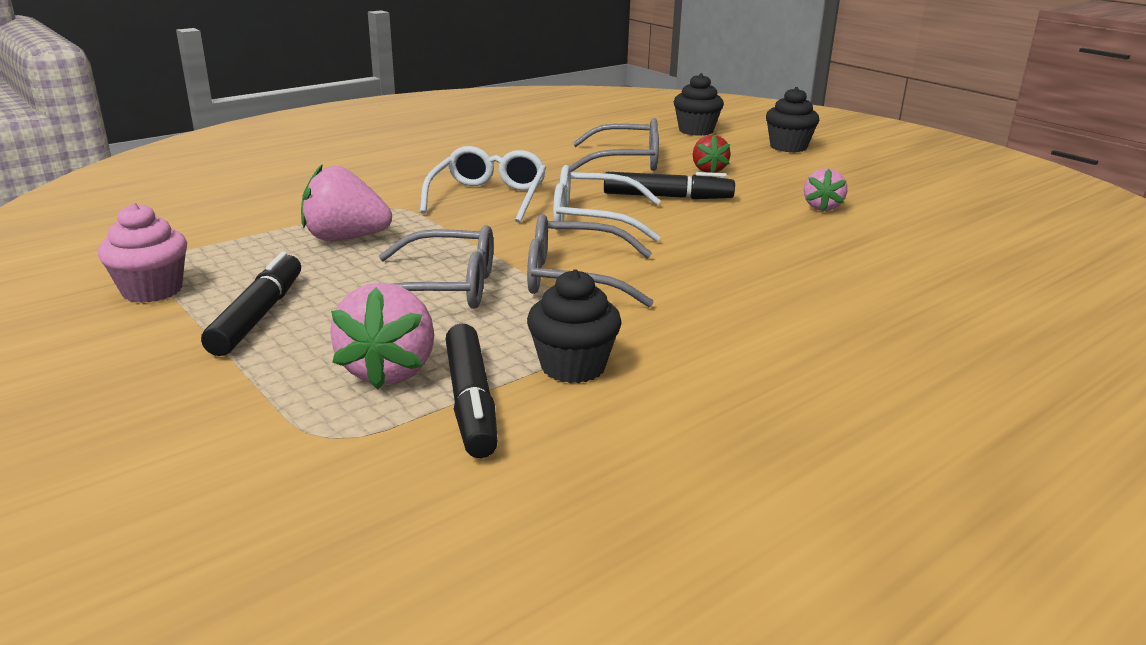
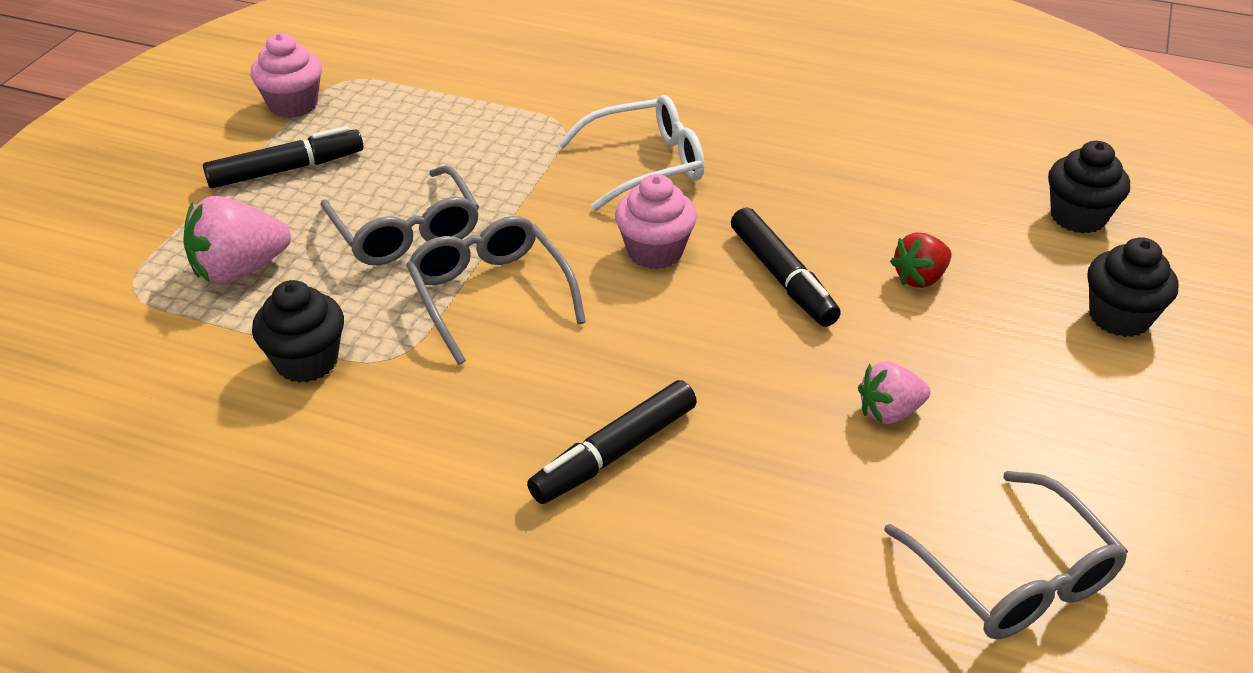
camera: 60 degrees right, 15 degrees up
pink strawberry [301,164,392,241] -> none
black marker [445,324,498,458] -> black marker moved to [527,380,697,504]
white glasses [553,165,661,242] -> pink cupcake [615,174,697,269]
grey glasses [569,118,659,172] -> grey glasses moved to [884,471,1128,639]

